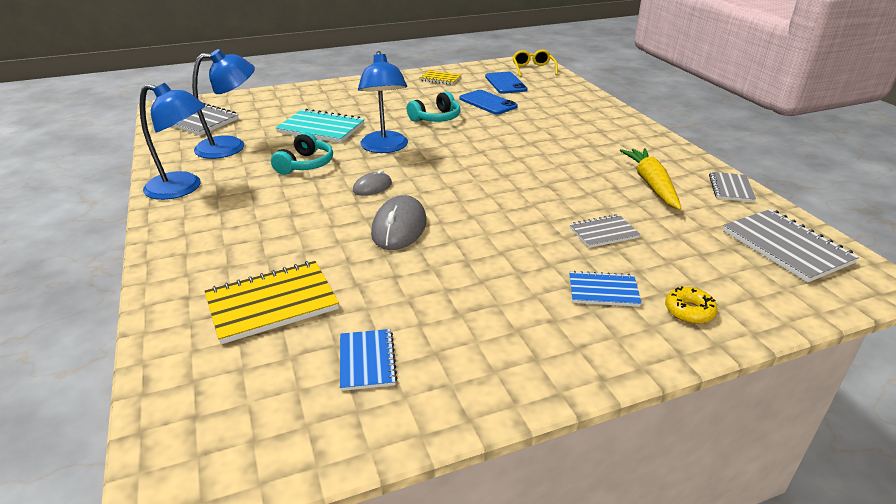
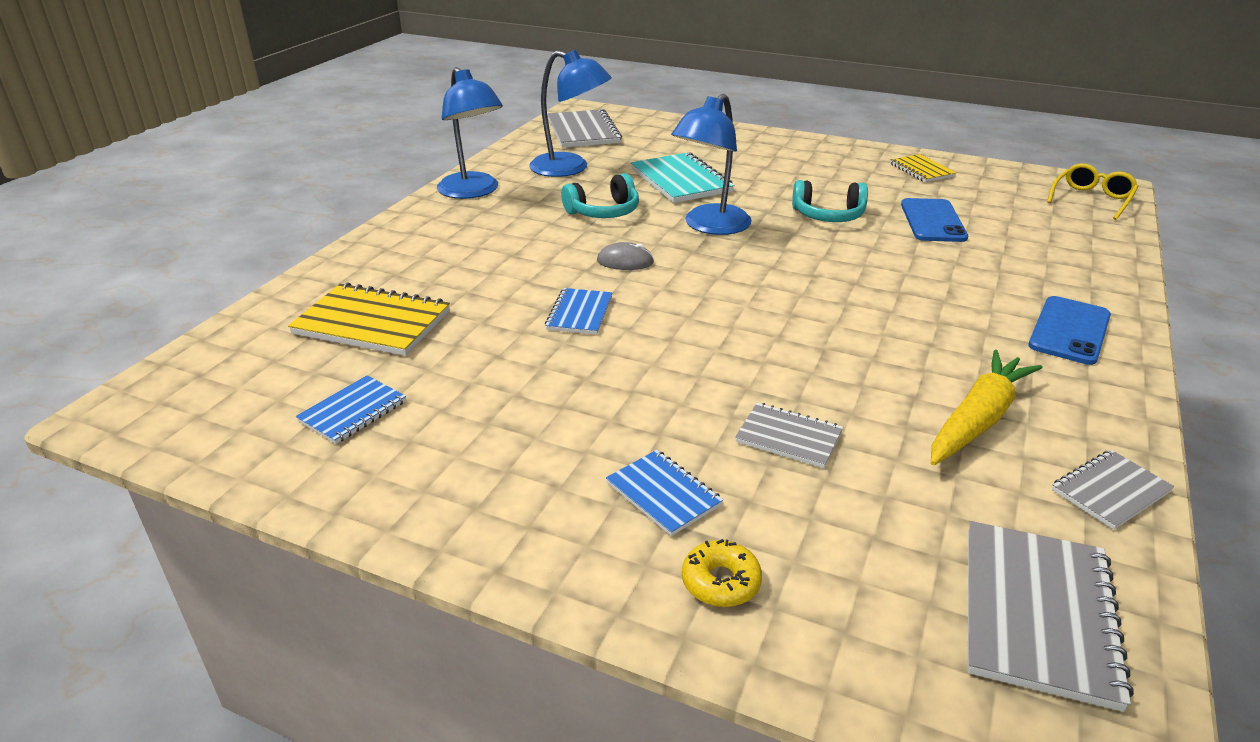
camera: 45 degrees right, 0 degrees up
grey mouse [371,195,427,250] -> blue notebook [545,288,612,335]
blue phone [485,72,527,94] -> blue phone moved to [1028,296,1111,365]

